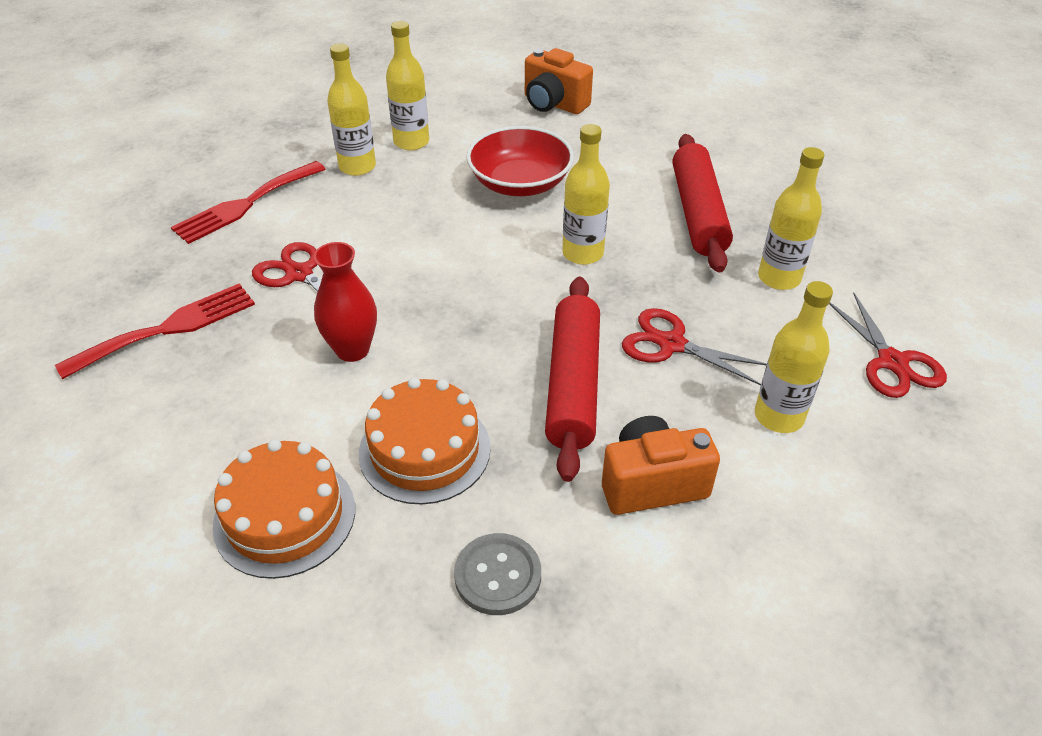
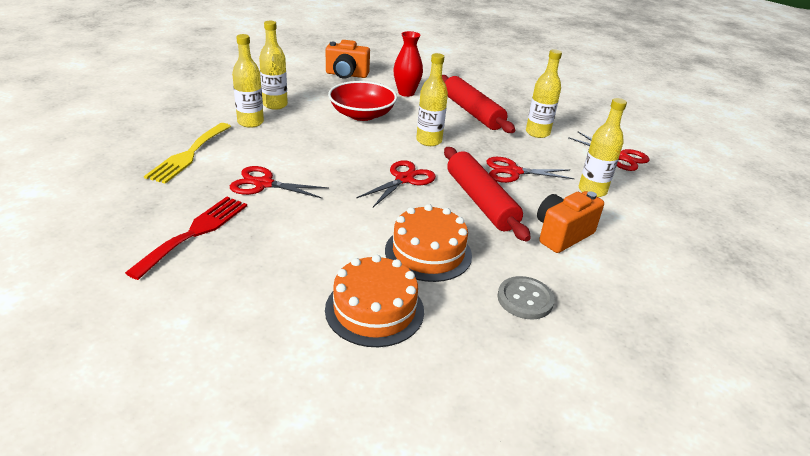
camera: 30 degrees left, 10 degrees down
red fork [171,161,326,244] -> yellow fork [144,123,231,184]
red vase [314,242,377,362] -> red vase moved to [393,31,423,97]
none -> red scissors [356,160,436,207]

